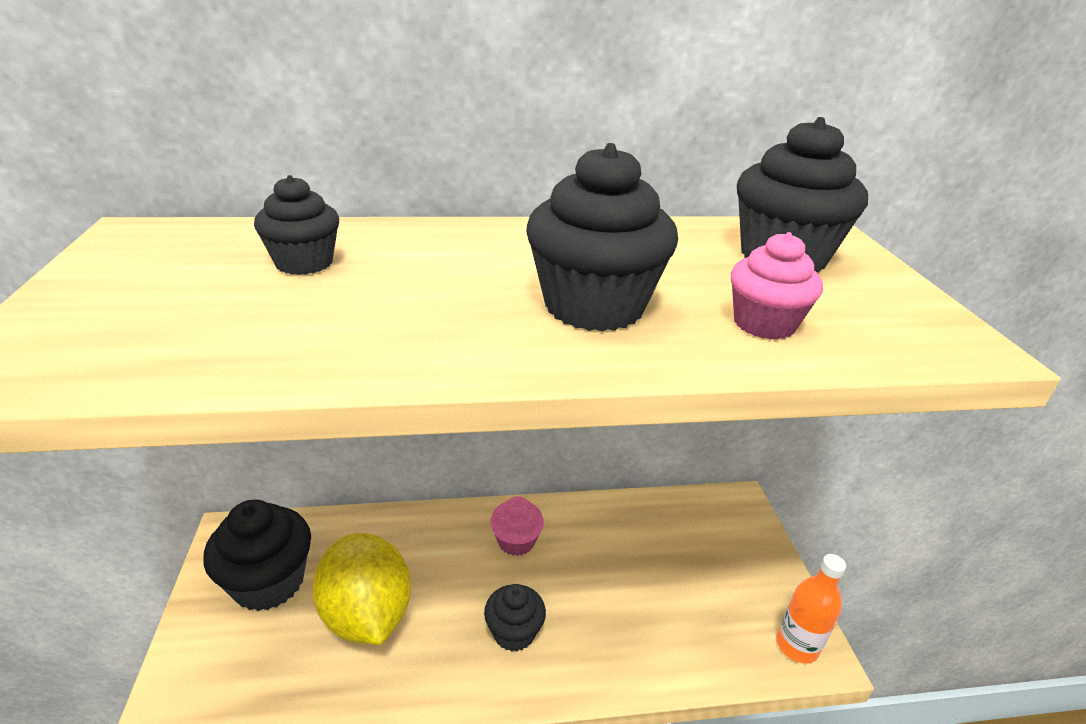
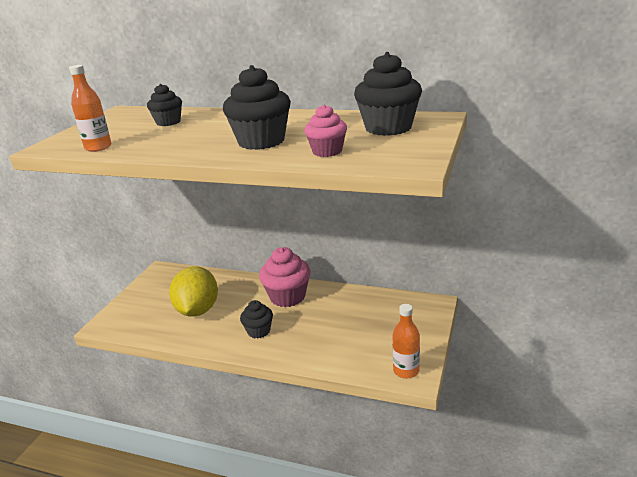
camera: 30 degrees right, 5 degrees down
black cupcake [204,500,311,611] -> none
pink cupcake [490,496,544,556] -> pink cupcake [259,247,310,307], size x1.68
none -> orange bottle [69,65,112,152]

